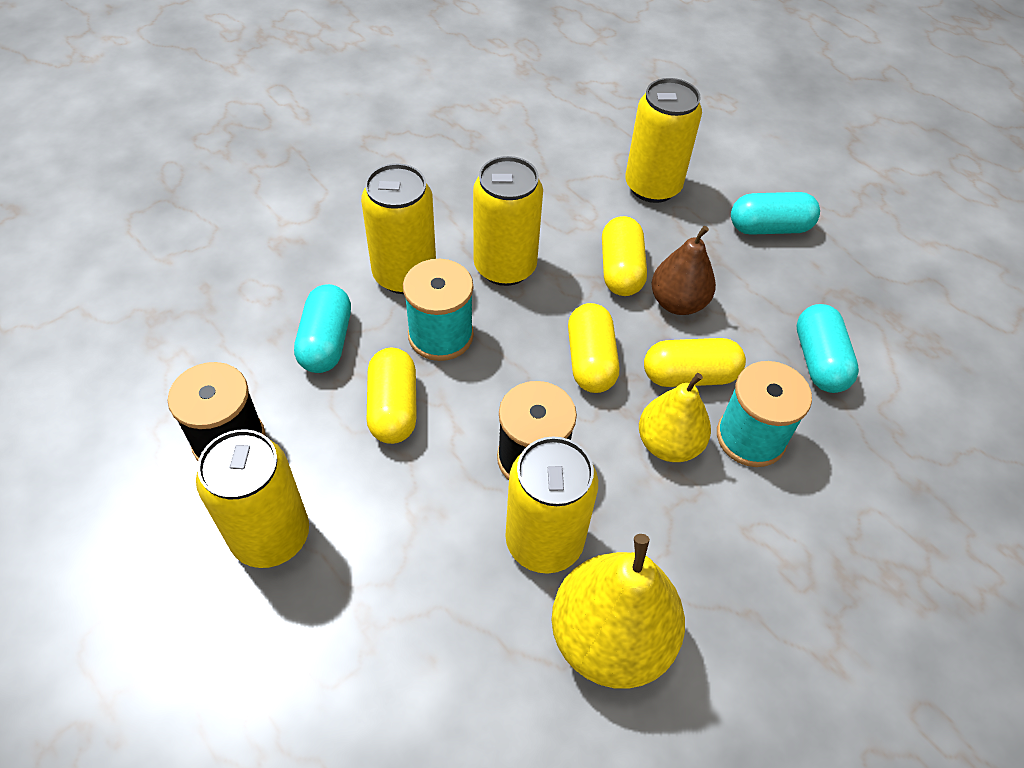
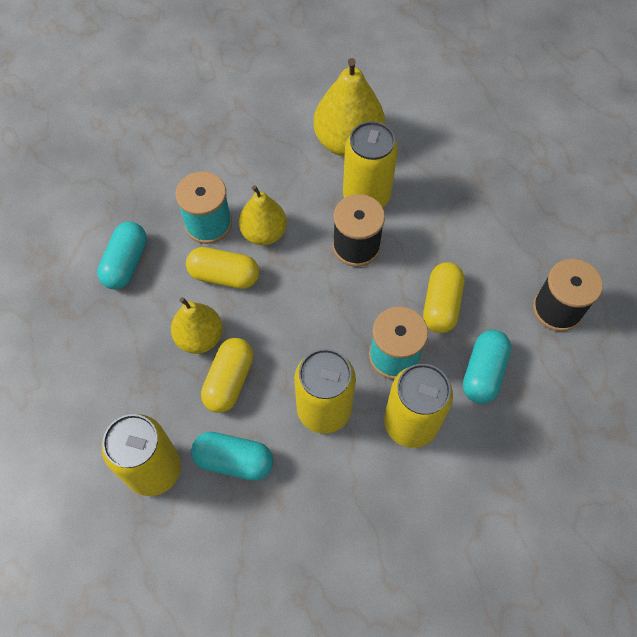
camera: 160 degrees left, 10 degrees up
yellow can [196,429,309,568] -> none
yellow capsule [568,303,619,393] -> none
brown pear [651,226,716,315] -> yellow pear [171,297,223,354]
turquoise capsule [731,192,820,235] -> turquoise capsule moved to [191,432,273,481]

